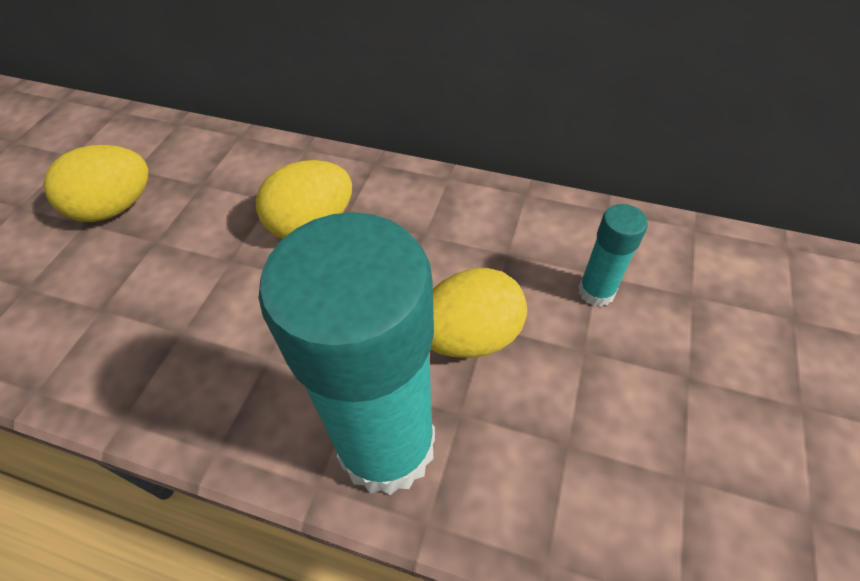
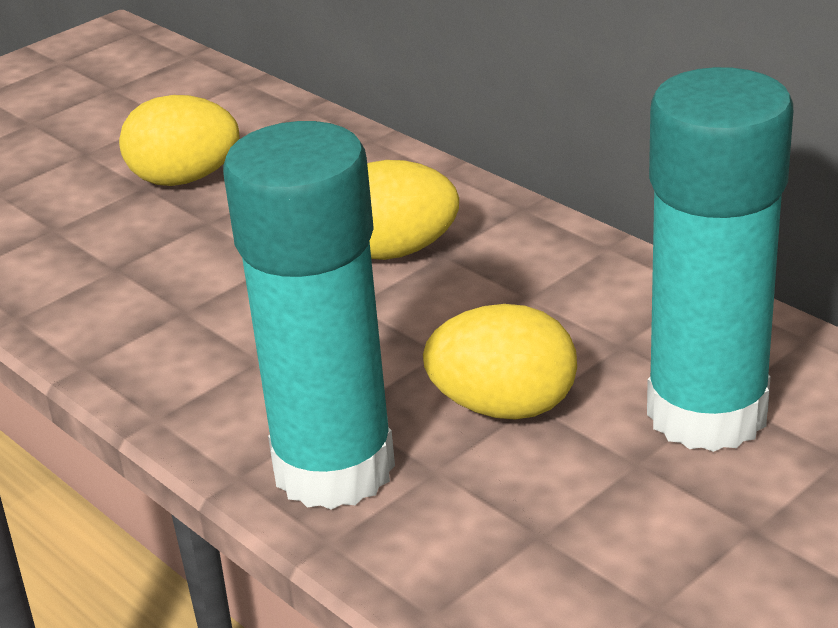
camera: 30 degrees right, 20 degrees down
turquoise glue stick [578,204,648,307] -> turquoise glue stick [647,67,793,452], size x2.25

